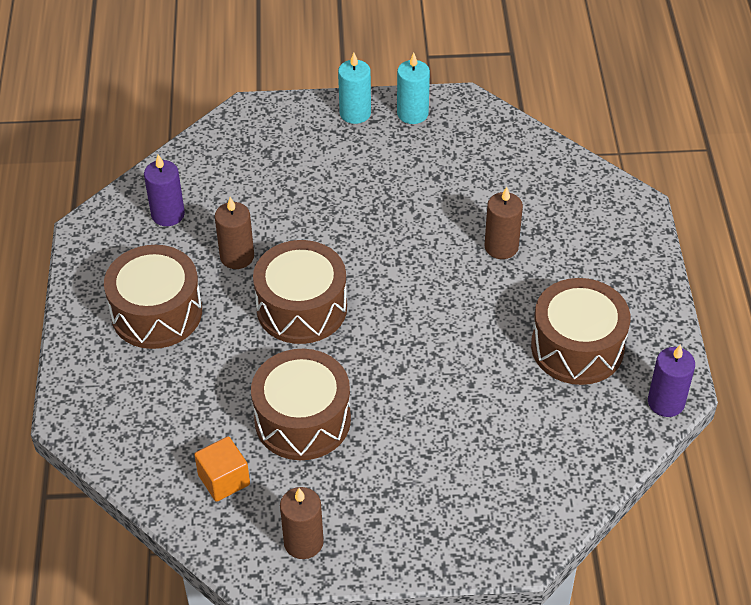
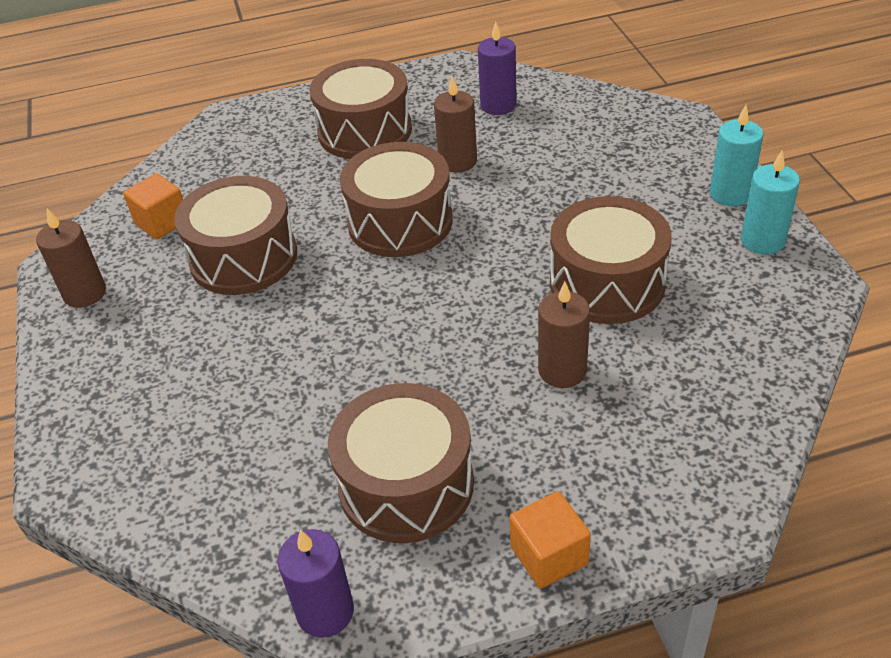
camera: 80 degrees right, 5 degrees down
none -> orange cube [510,491,591,589]
none -> brown drum [550,196,672,324]

